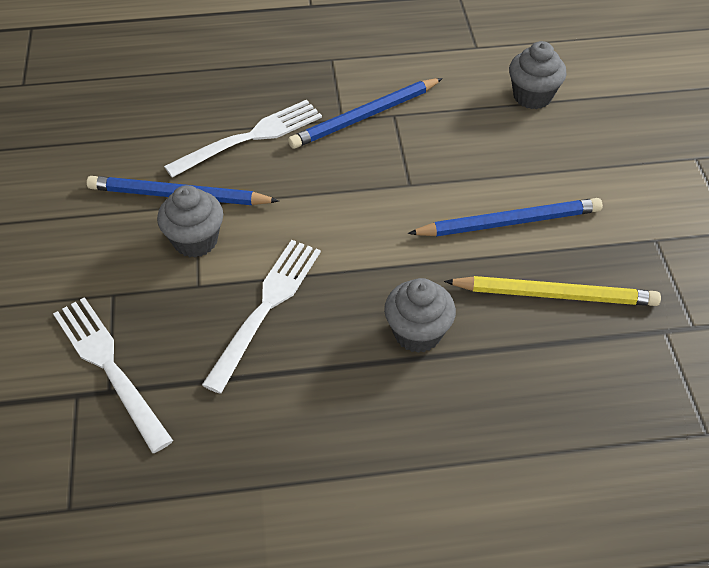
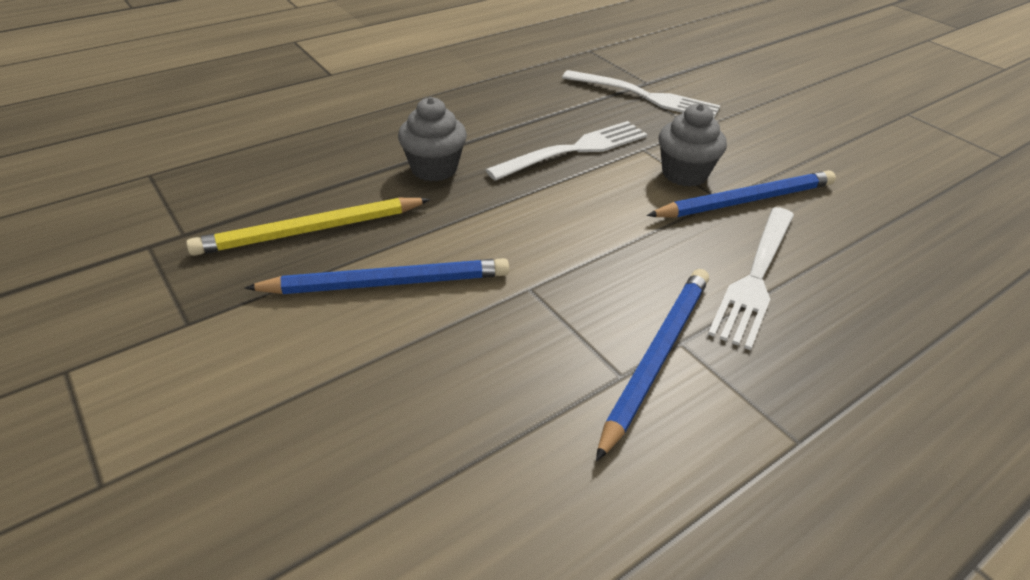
camera: 150 degrees right, 10 degrees down
white fork [202,240,321,394] -> white fork turned 120 degrees counterclockwise [486,121,647,181]
blue pencil [408,198,603,237] -> blue pencil turned 150 degrees counterclockwise [245,258,509,294]
grey cupcake [509,41,567,109] -> none

